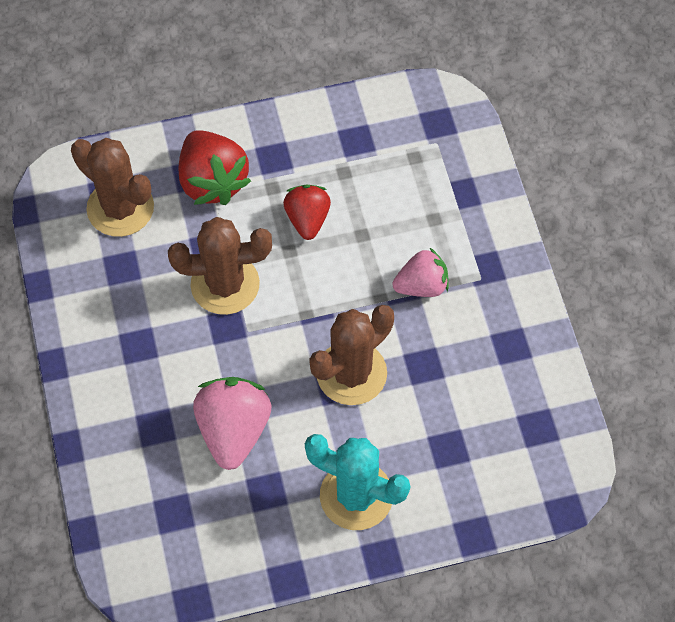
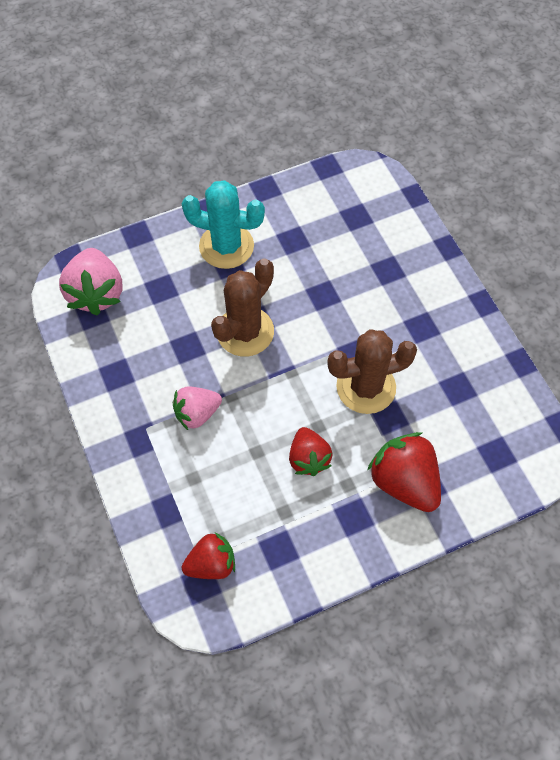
camera: 170 degrees right, 0 degrees up
brown cactus [71,138,154,237] -> none
pink strawberry [193,377,271,470] -> pink strawberry moved to [59,248,122,315]
none -> red strawberry [182,532,235,579]

